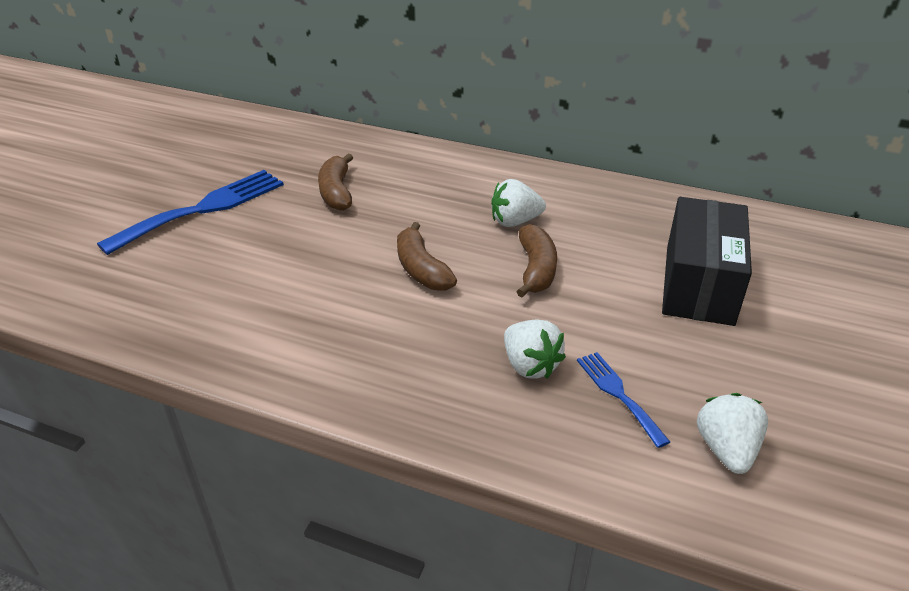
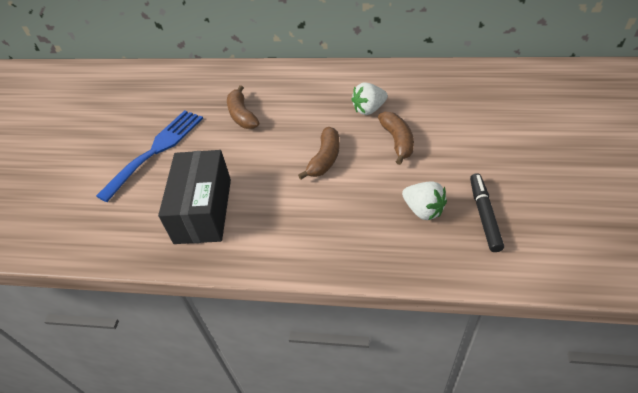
camera: 10 degrees left, 10 degrees up
brown banana [397,222,457,290] -> brown banana turned 120 degrees counterclockwise [298,127,340,179]
blue fork [577,352,670,448] -> black marker [470,173,504,252]
black box [662,197,752,326] -> black box moved to [158,150,231,244]
white strawberry [697,393,768,474] -> none

